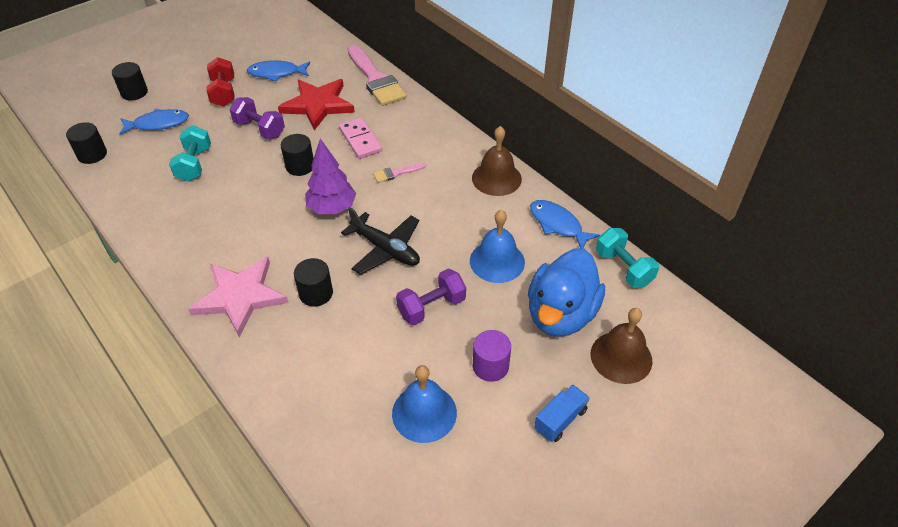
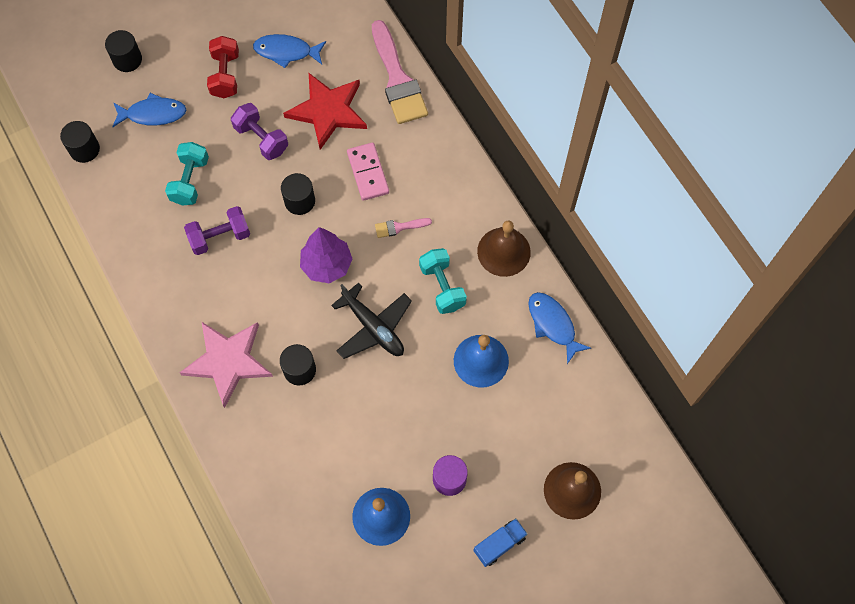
camera: 10 degrees right, 20 degrees up
purple dumbbell [396,269,466,325] -> purple dumbbell moved to [184,206,250,255]
blue duck [528,248,605,337] -> none
turquoise dumbbell [596,228,659,288] -> turquoise dumbbell moved to [419,248,467,314]

